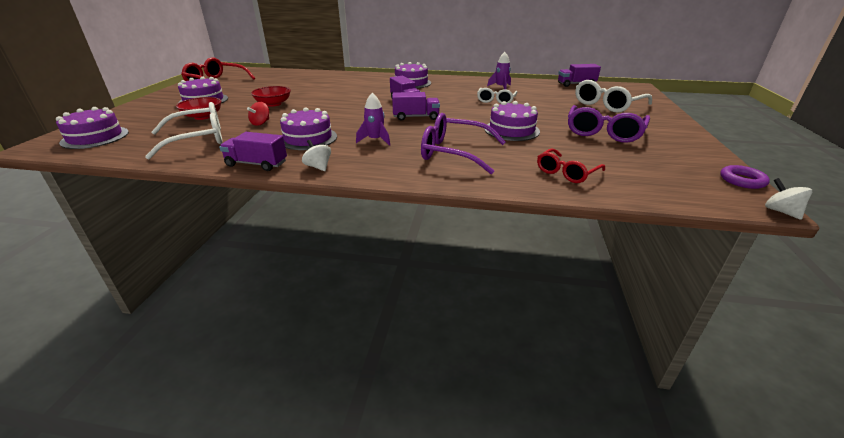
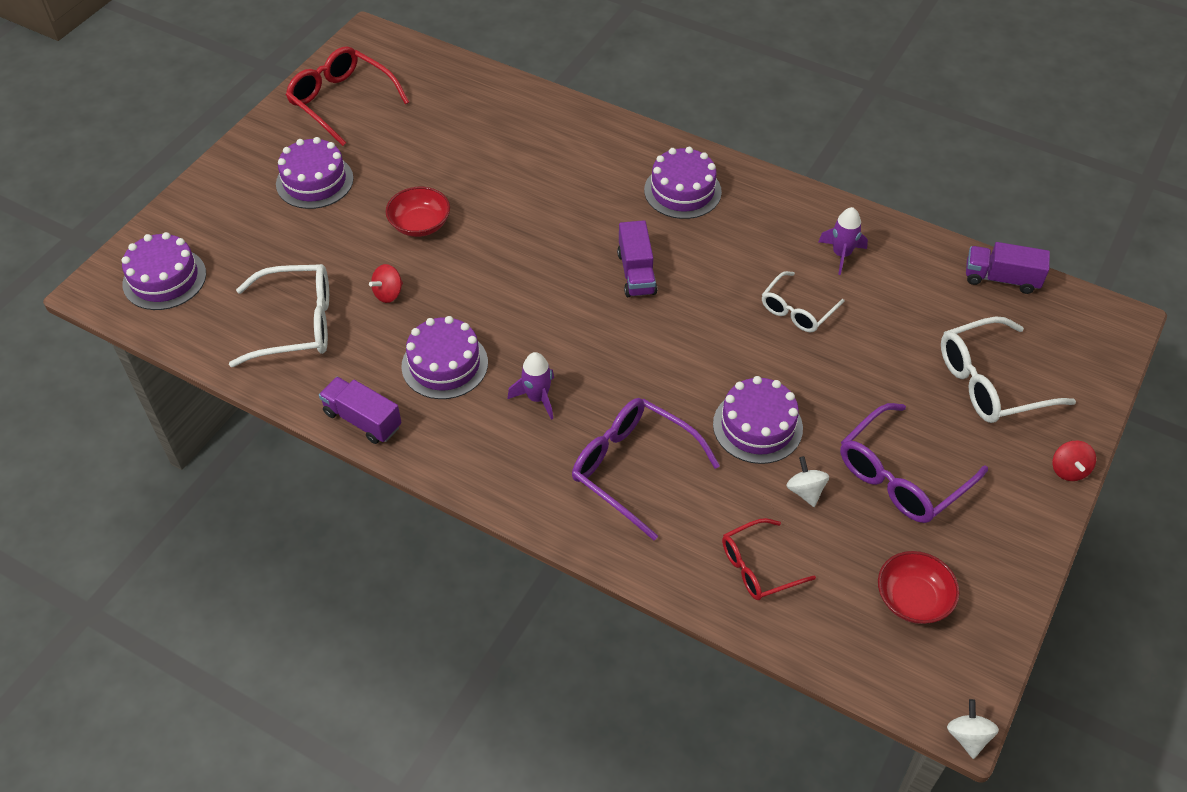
camera: 20 degrees right, 20 degrees up
red bowl [176,97,222,120] -> red bowl moved to [878,551,960,624]
white spinning top [302,140,331,171] -> white spinning top moved to [786,456,829,507]
purple truck [392,92,440,121] -> none
purple ring [720,165,770,189] -> none
none -> red spinning top [1053,441,1096,481]

